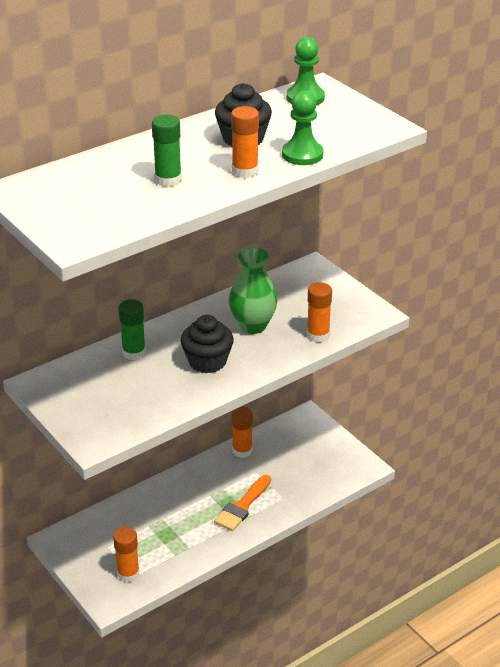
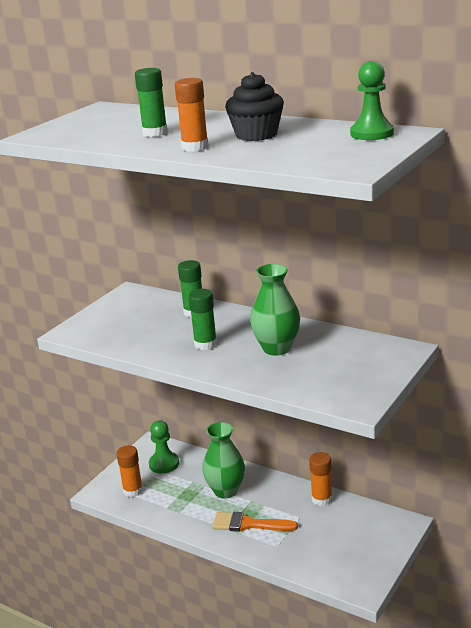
camera: 70 degrees right, 10 degrees down
black cupcake [181,315,234,373] -> green glue stick [188,289,217,350]
green pawn [282,91,324,165] -> green pawn moved to [149,420,179,474]
orange glue stick [307,282,332,342] -> none
none -> green vase [202,422,245,499]

